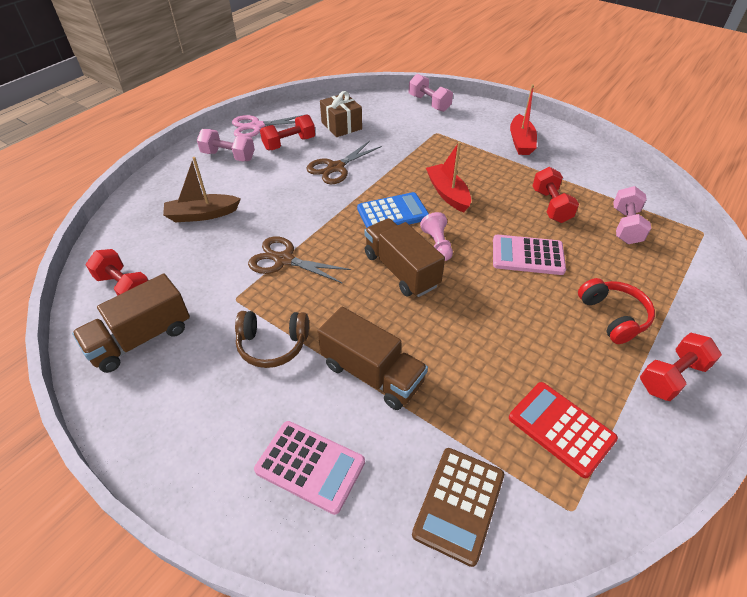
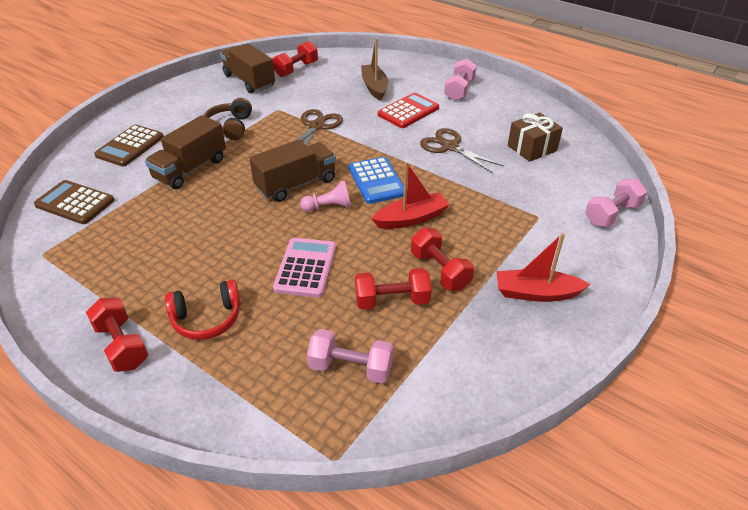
camera: 90 degrees right, 5 degrees down
pink scissors [232,114,307,137] -> none
pink calculator [254,421,365,515] -> brown calculator [94,125,164,167]
red dumbbell [260,115,315,150] -> red dumbbell moved to [411,228,474,290]
red calculator [509,382,618,478] -> red calculator moved to [378,93,439,128]

